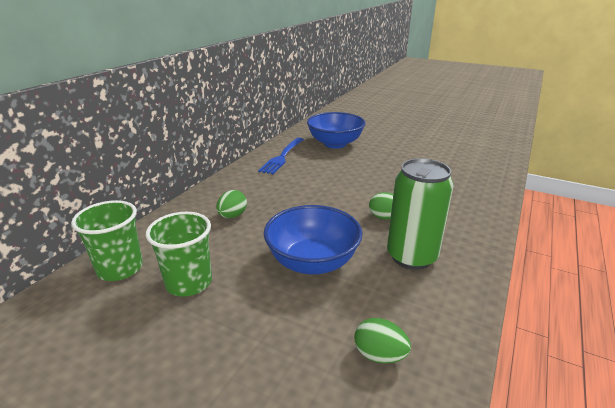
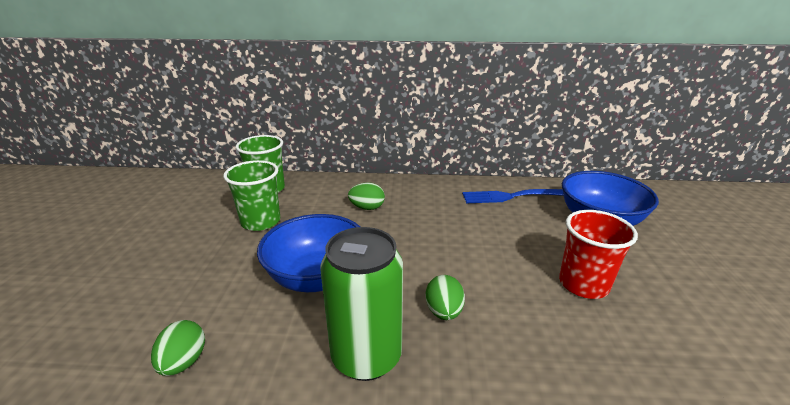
camera: 65 degrees right, 0 degrees up
none -> red cup [559,210,638,299]

